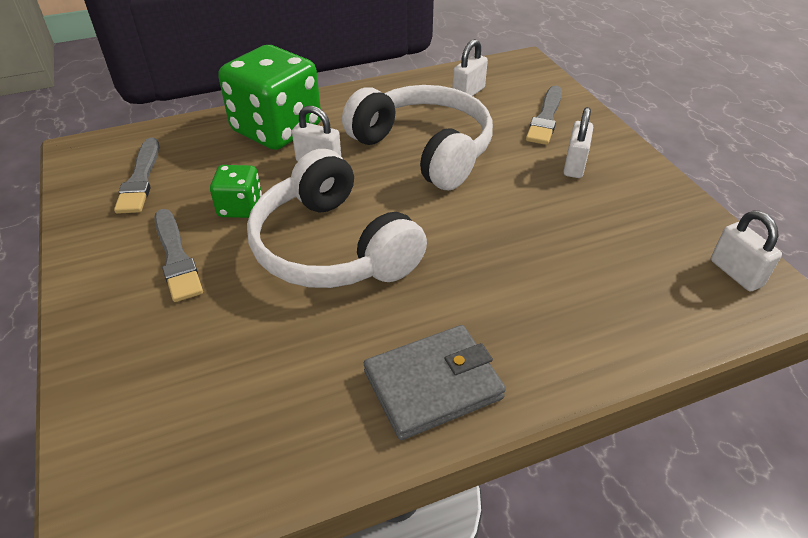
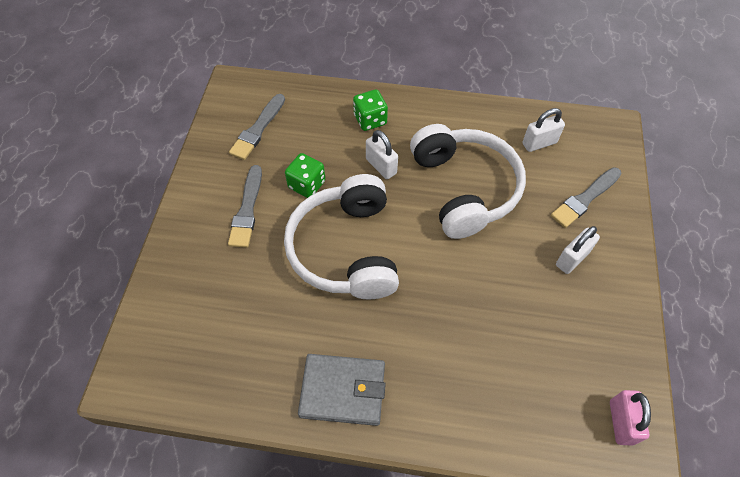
camera: 30 degrees right, 15 degrees up
green dice [218,45,321,150] -> green dice [353,89,388,131], size x0.49
white padlock [711,210,782,292] -> pink padlock [610,390,651,446]

